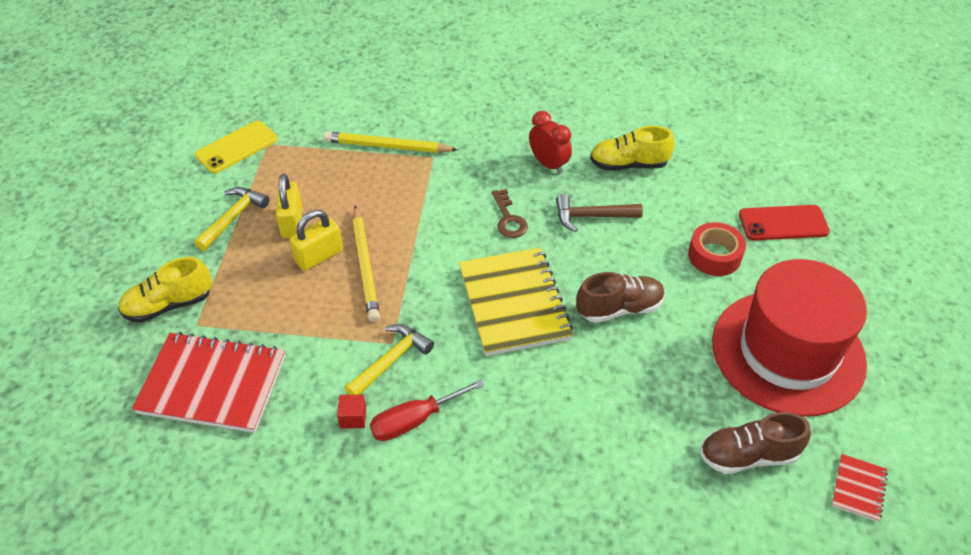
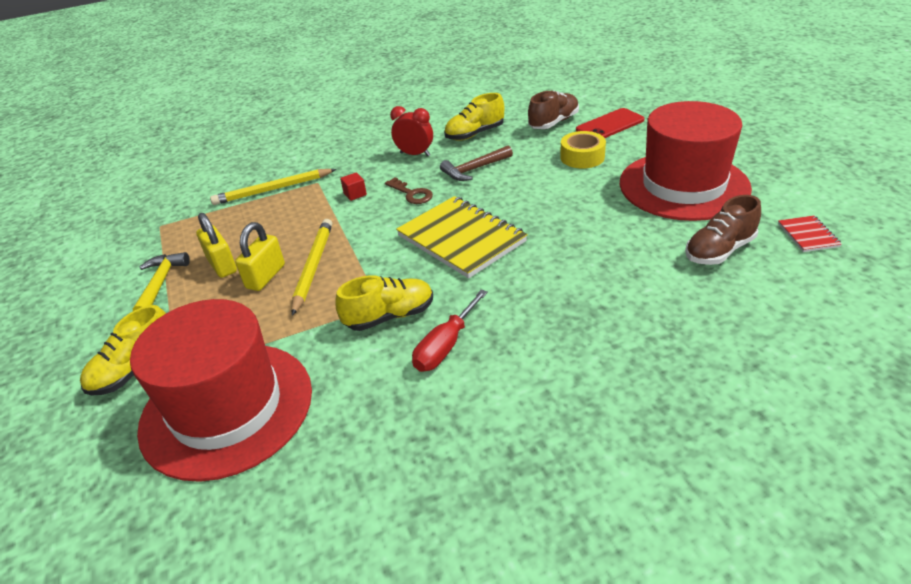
camera: 25 degrees left, 10 degrees down
red notebook [132,332,285,433] -> red hat [130,299,312,482]
yellow phone [195,121,278,174] -> none
red cube [337,395,366,429] -> red cube moved to [340,172,367,201]
yellow hammer [345,324,434,395] -> yellow shoe [335,275,433,331]
yellow pencil [352,206,380,322] -> yellow pencil turned 135 degrees counterclockwise [291,219,332,316]
brown shoe [576,272,665,323] -> brown shoe moved to [528,91,579,129]
red tape [688,222,746,276] -> yellow tape [560,131,606,169]

